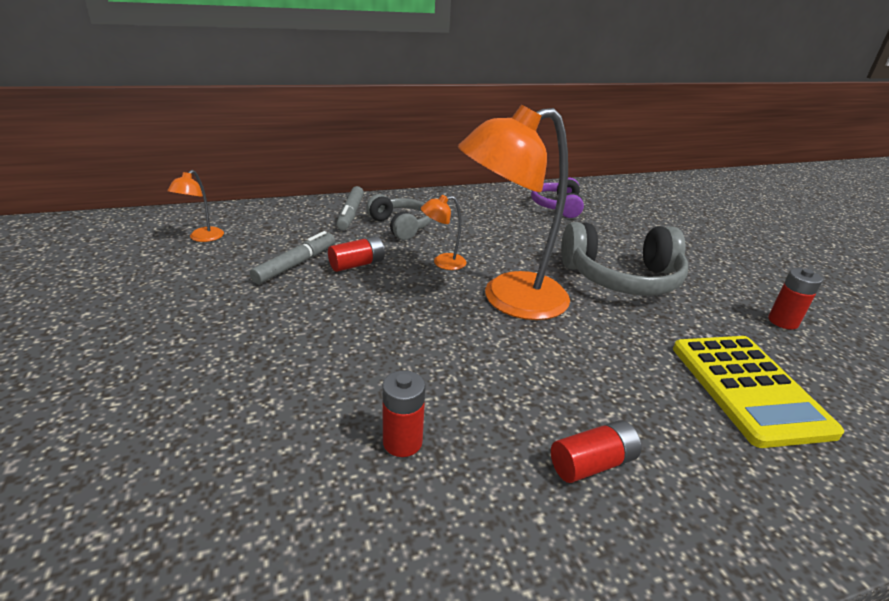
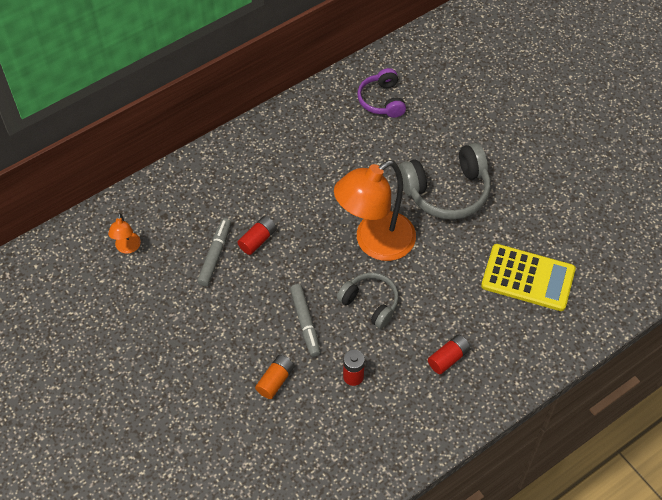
camera: 15 degrees left, 25 degrees up
grey marker [337,186,364,230] -> grey marker moved to [290,284,321,357]
grey headphones [366,194,432,240] -> grey headphones moved to [337,273,399,329]
orange lamp [421,195,467,270] -> none
yellow calculator [673,336,844,448] -> yellow calculator turned 45 degrees counterclockwise [481,244,576,311]
red battery [768,268,823,330] -> none
none -> orange battery [255,355,294,399]

